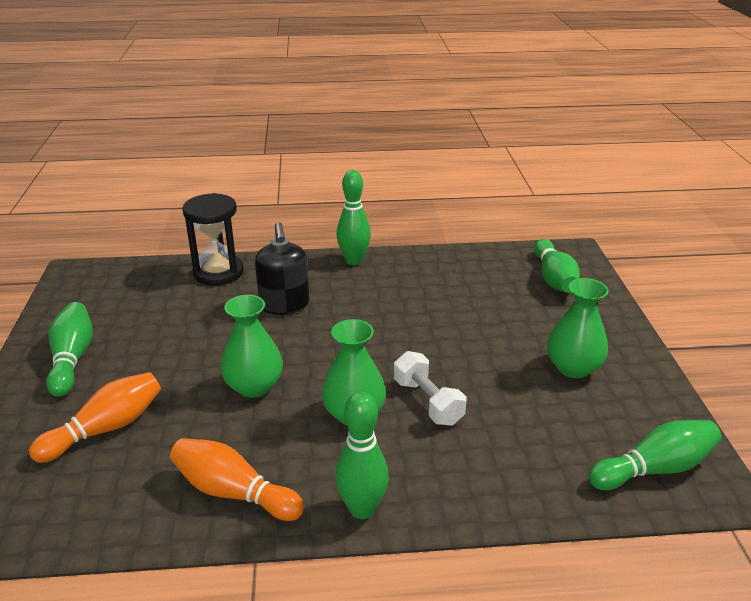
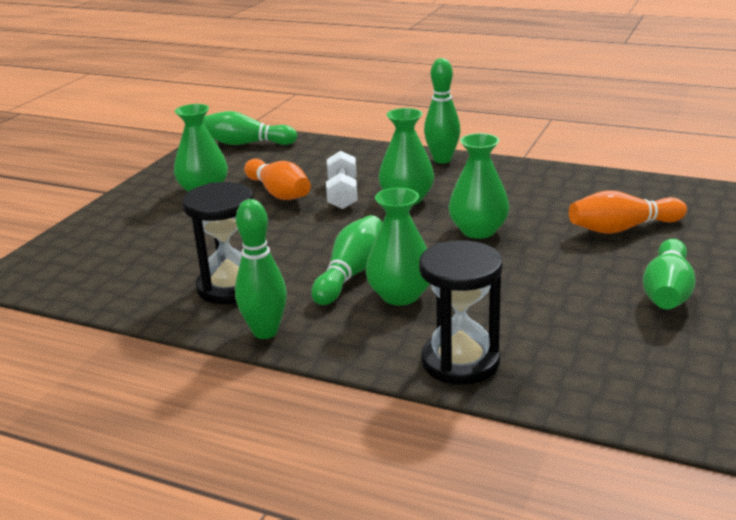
camera: 150 degrees left, 5 degrees down
orange bowling pin [170,438,304,521] -> orange bowling pin moved to [244,159,311,200]
black soap dispenser [255,222,309,315] -> green vase [366,188,430,306]
green bowling pin [534,239,580,293] -> green bowling pin moved to [311,215,382,305]
none -> black hourglass [182,182,254,304]

